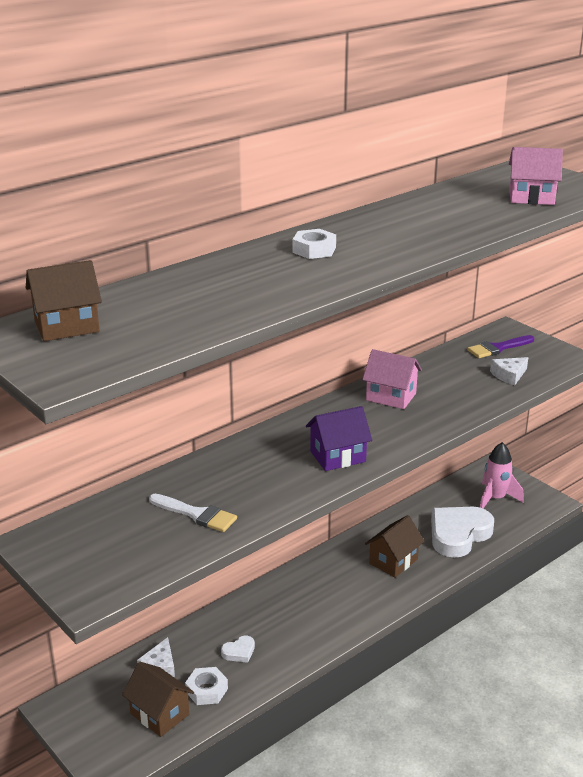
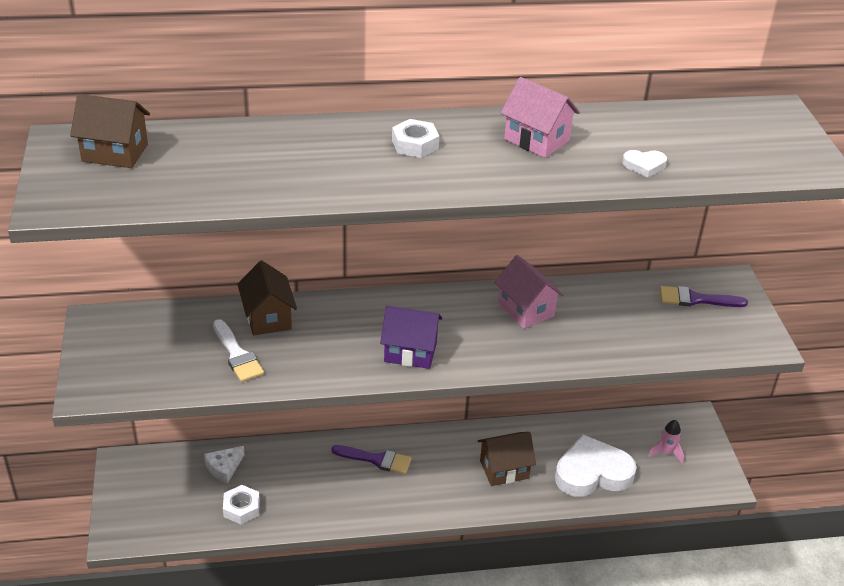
camera: 30 degrees right, 10 degrees up
brown house [122,662,194,737] -> brown house moved to [237,261,297,336]
white heart [221,636,255,663] -> white heart moved to [622,150,667,178]
pink rocket [480,442,524,508] -> pink rocket [649,420,684,464], size x0.62
white cheese [490,357,528,385] -> none
pink house [509,147,563,205] -> pink house moved to [501,77,580,158]
none -> purple brush [331,445,412,474]

